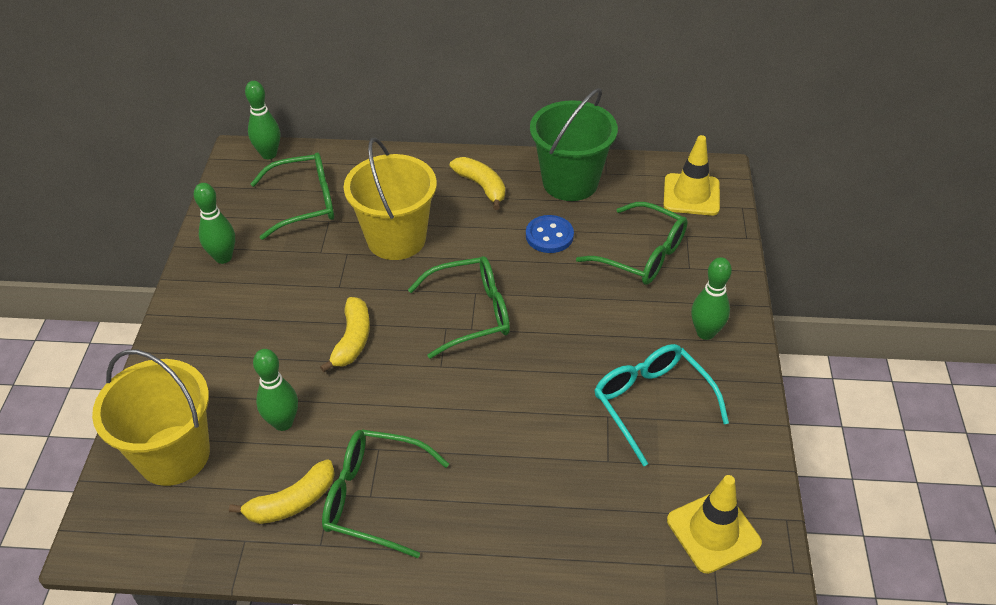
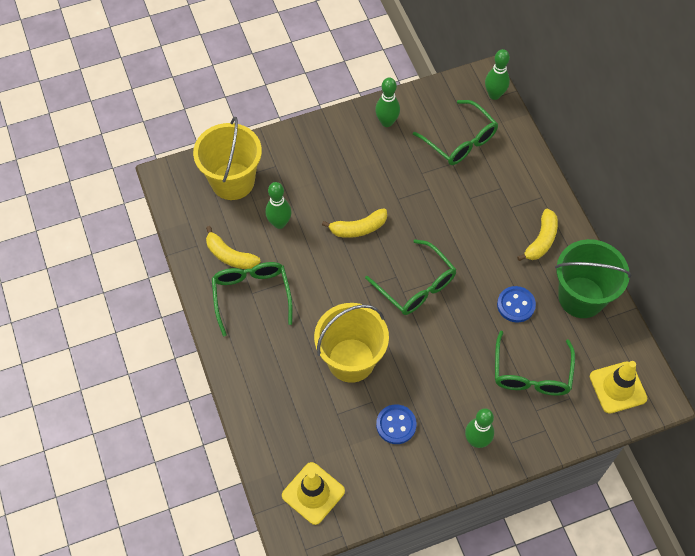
camera: 65 degrees right, 15 degrees up
yellow bucket [343,138,437,260] -> yellow bucket moved to [314,303,389,383]
turquoise glasses [594,344,729,466] -> blue button [376,404,417,444]

